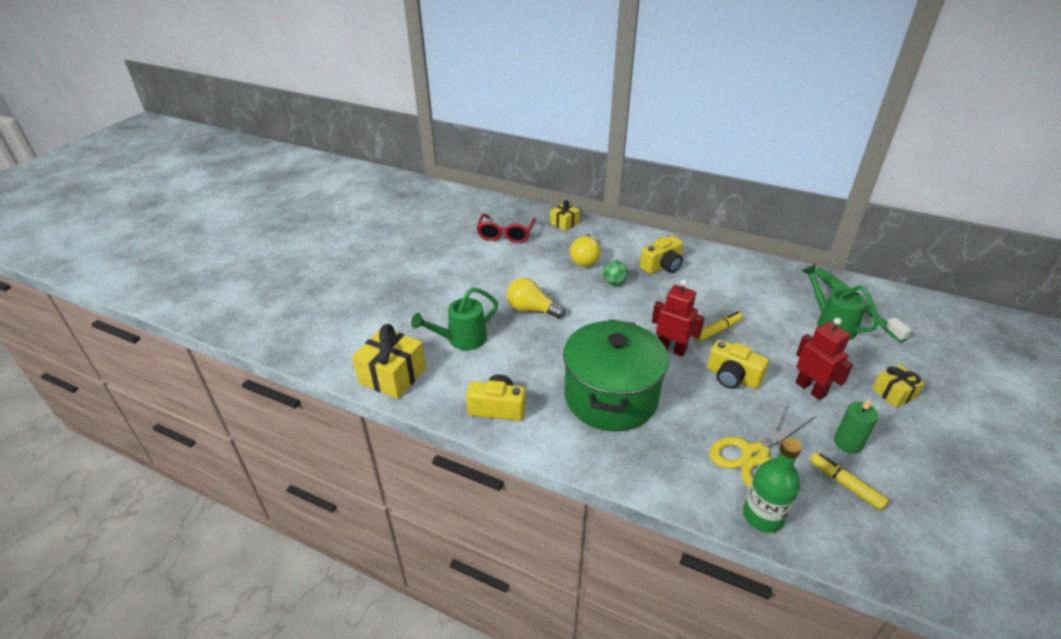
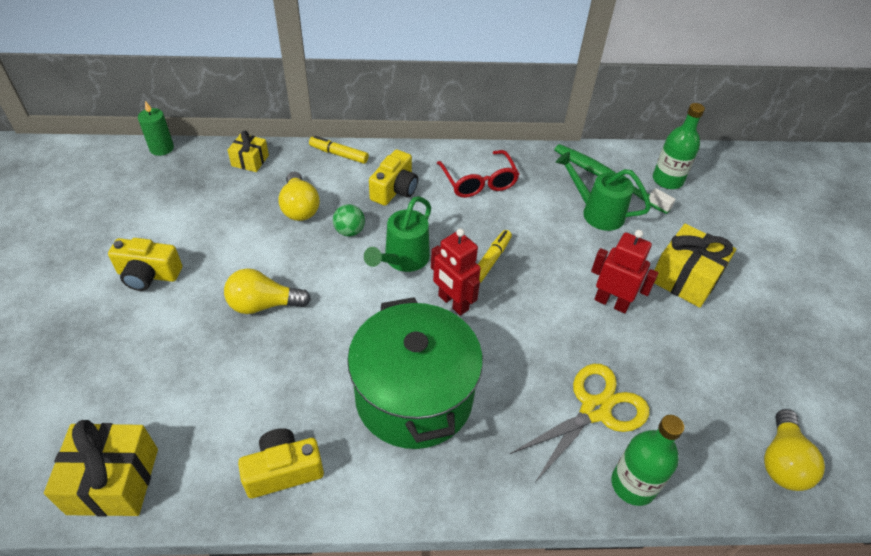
camera: 30 degrees left, 10 degrees up
green watering can [411,287,498,350] -> green watering can moved to [364,196,431,272]
red glasses [477,214,535,243] -> red glasses moved to [437,150,519,198]
red robot [652,279,705,357] -> red robot turned 135 degrees counterclockwise [431,228,481,316]
yellow camera [707,340,769,389] -> yellow camera moved to [108,238,182,291]
yellow scissors [710,402,816,488] -> yellow scissors turned 150 degrees counterclockwise [510,364,649,481]
yellow marker [810,452,889,511] -> yellow marker moved to [309,136,369,164]
green candle [834,399,878,454] -> green candle moved to [138,101,174,156]
yellow gift [872,365,925,408] -> yellow gift [654,224,736,308], size x1.73
none -> green bottle [653,103,705,189]
none -> yellow light bulb [764,409,825,491]

